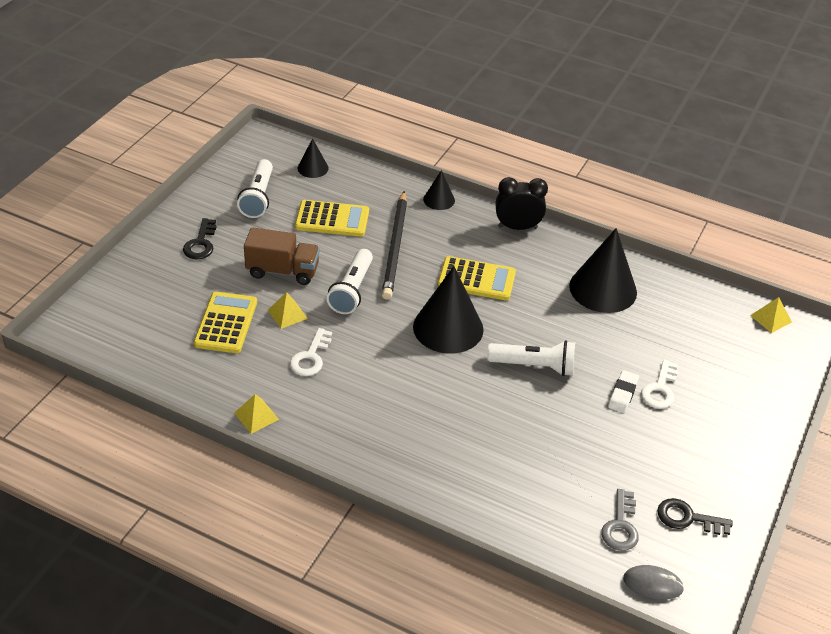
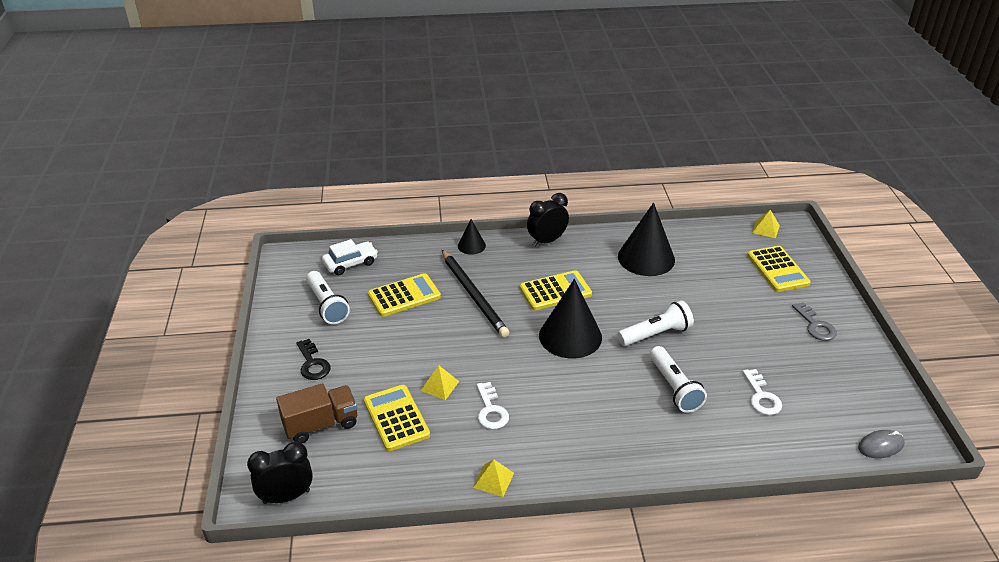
camera: 30 degrees left, 5 degrees down
brown truck [244,227,320,285] -> brown truck moved to [276,383,358,443]
black cone [298,138,329,178] -> white car [322,239,378,275]
white flashlight [326,249,373,314] -> white flashlight moved to [650,346,707,413]
grey key [601,489,639,551] -> grey key moved to [792,302,837,341]
white eraser [608,370,639,413] -> none
white key [641,360,678,409] -> white key moved to [743,369,782,415]
black key [657,498,732,535] -> none
none -> black clock [247,442,313,504]
none -> yellow calculator [747,246,811,292]

